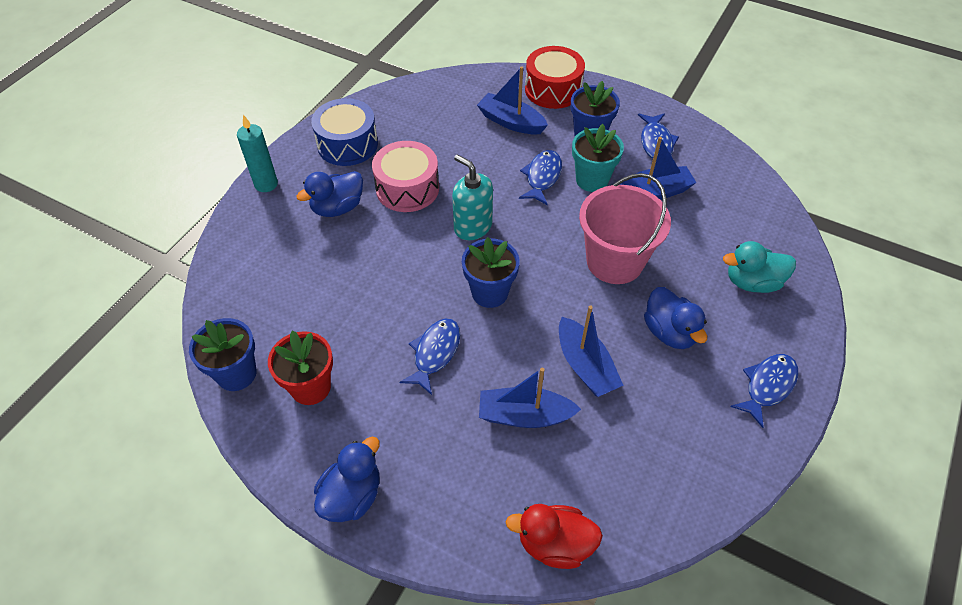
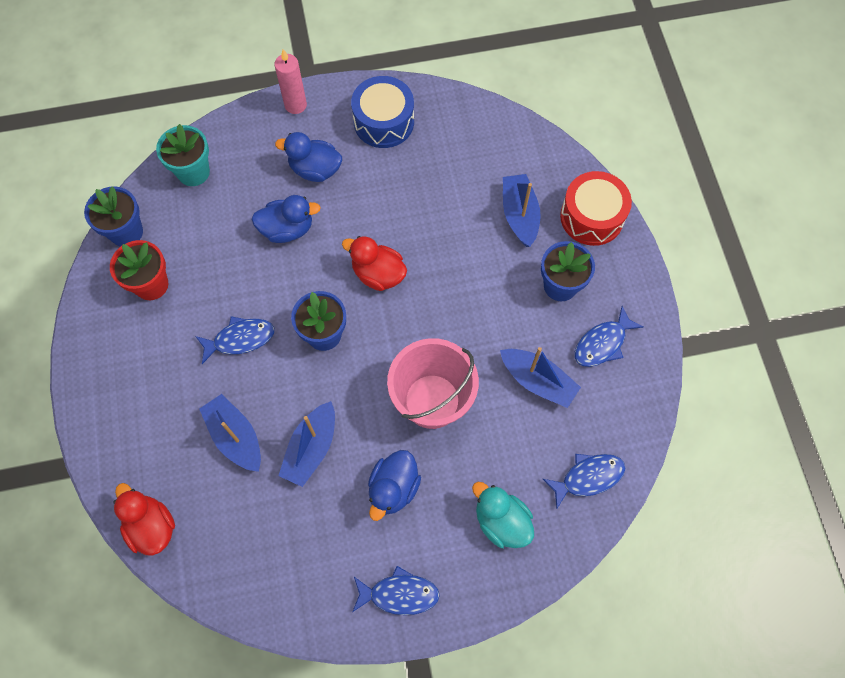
camera: 50 degrees right, 15 degrees up
turquoise candle [237,115,278,192] -> pink candle [274,49,307,114]
blue duck [314,437,380,522] -> blue duck moved to [251,195,321,243]
pink drum [372,141,439,212] -> none
turquoise soap dispenser [452,155,493,240] -> red duck [342,236,407,291]
blue fish [519,150,562,205] -> blue fish moved to [543,454,625,509]
turquoise flower pot [572,124,624,192] -> turquoise flower pot moved to [156,124,210,186]

